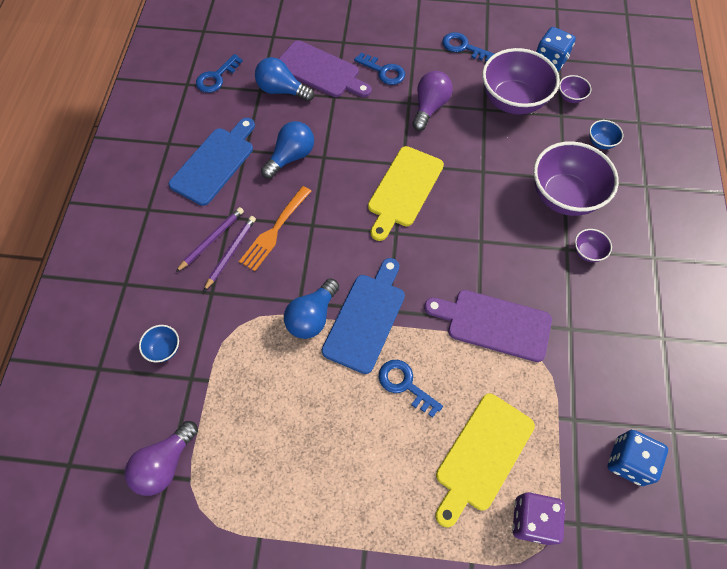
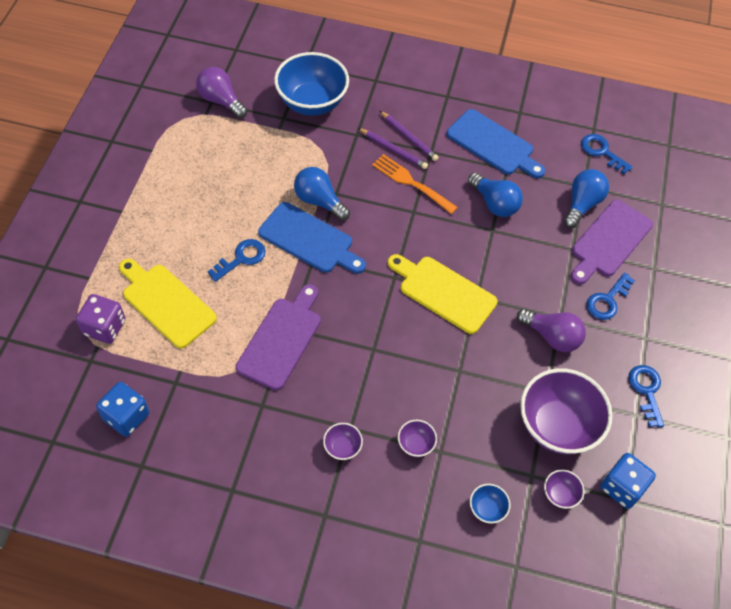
camera: 95 degrees right, 5 degrees down
blue bowl [139,325,179,362] -> blue bowl [274,52,349,116], size x2.32
blue key [442,32,494,61] -> blue key turned 45 degrees counterclockwise [629,365,664,428]
purple bowl [533,141,619,216] -> purple bowl [398,420,437,457], size x0.43

